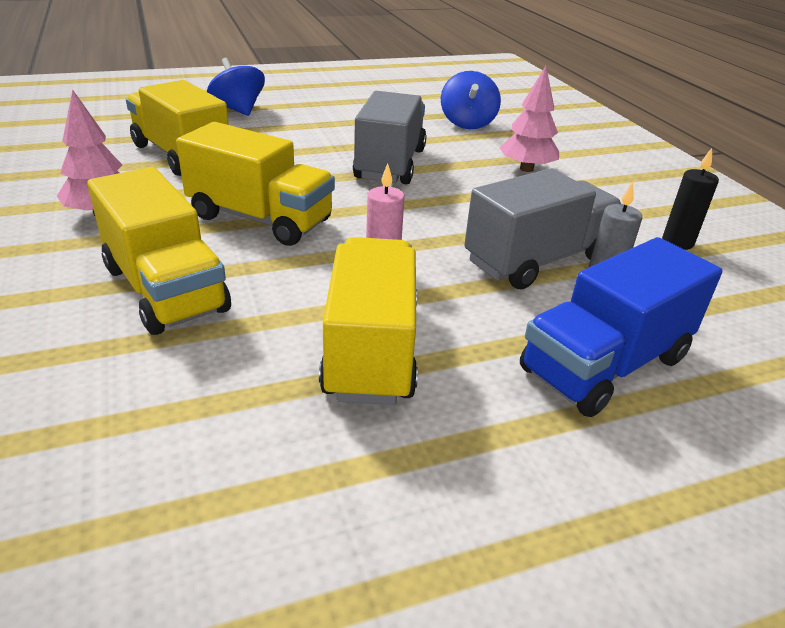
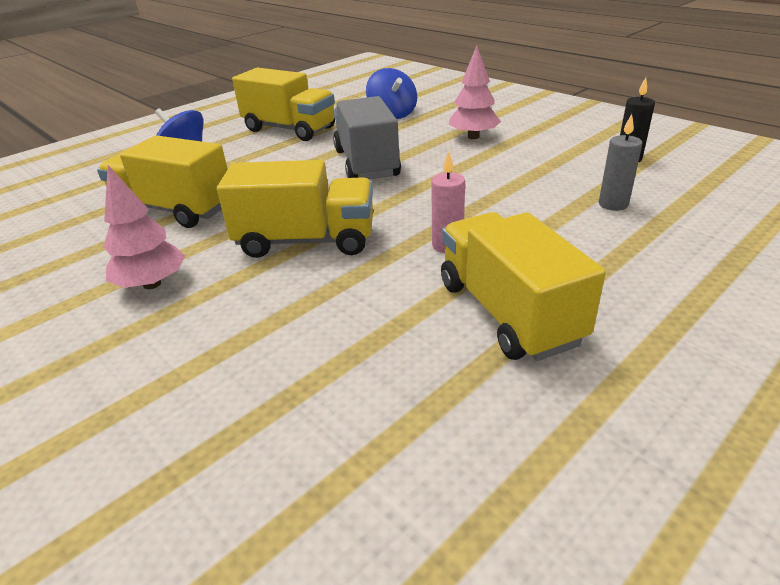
camera: 20 degrees left, 0 degrees up
yellow truck [87,167,231,335] -> yellow truck moved to [232,68,335,141]
grey truck [464,168,623,289] -> none
blue truck [520,237,722,417] -> none

